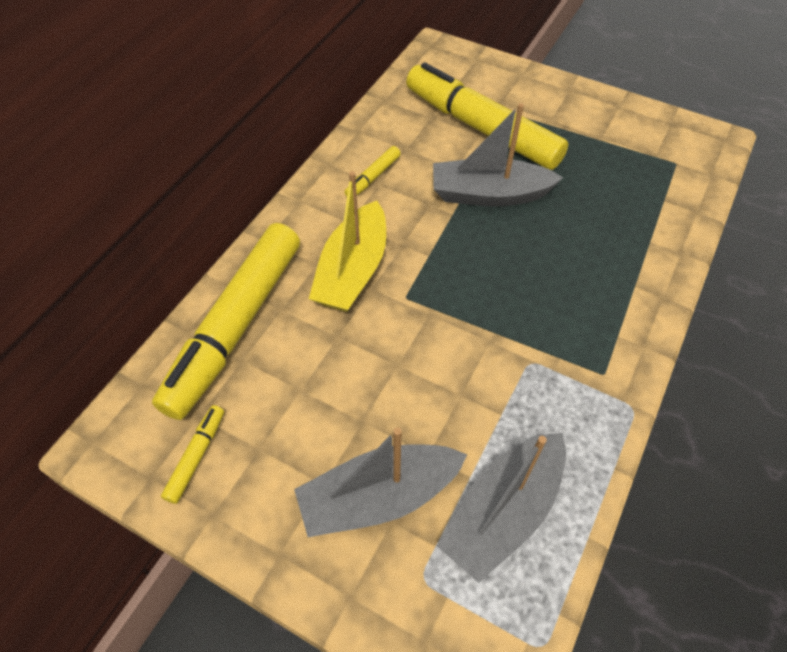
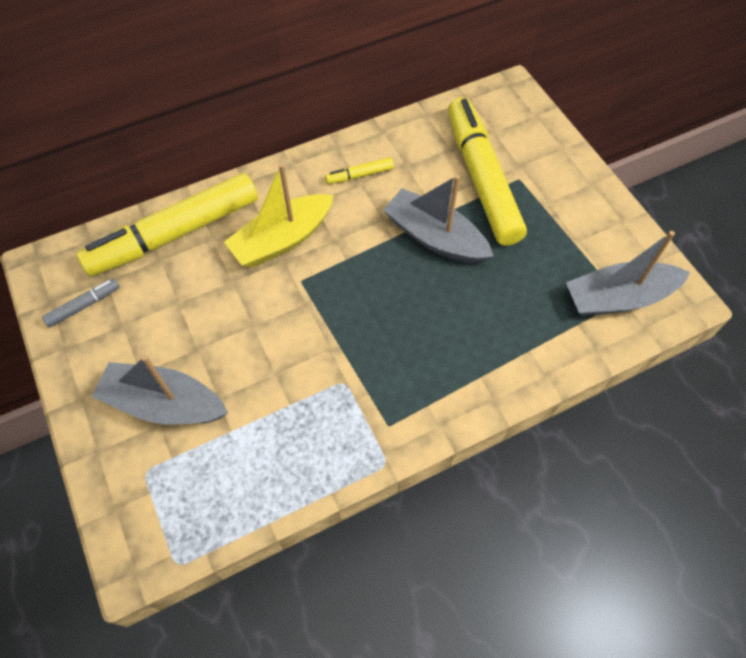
camera: 35 degrees right, 5 degrees up
yellow marker [161,405,224,504] -> grey marker [42,279,120,328]
grey boat [437,433,566,583] -> grey boat moved to [566,231,690,316]

